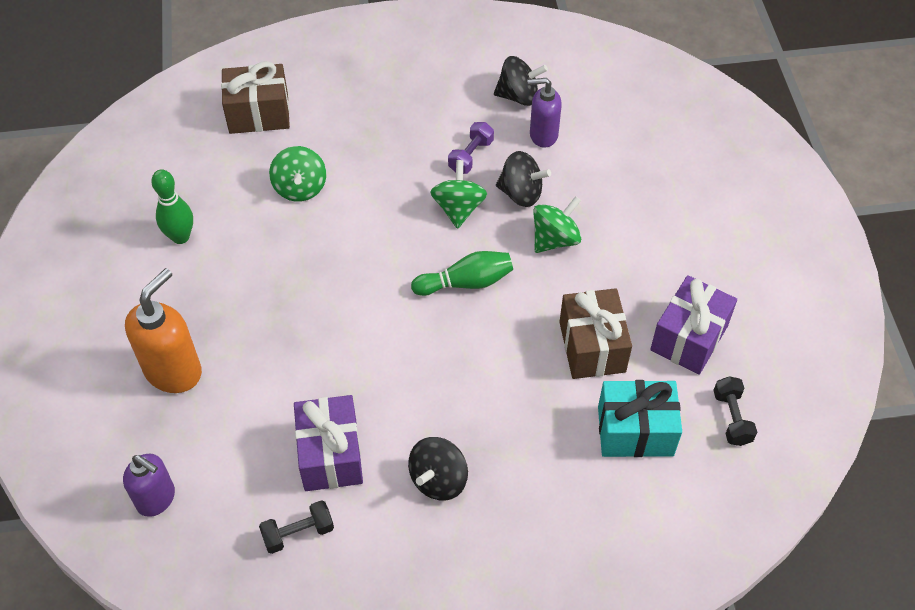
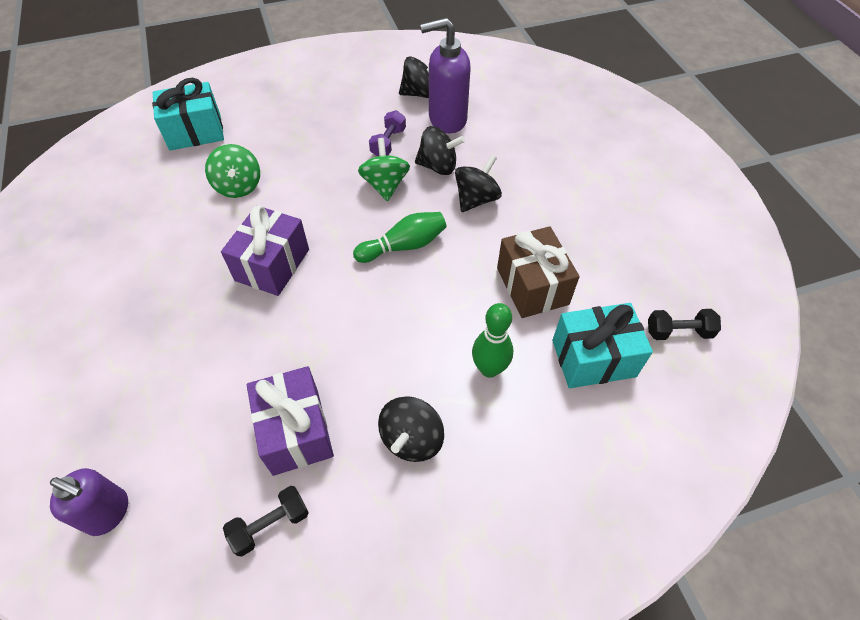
camera: 10 degrees left, 0 degrees up
orange soap dispenser [125,268,202,393] -> none
green bowling pin [151,169,193,244] -> green bowling pin moved to [472,303,513,378]
brown gift [221,61,290,134] -> turquoise gift [152,78,224,151]
purple soap dispenser [528,78,562,148] -> purple soap dispenser [420,18,471,133], size x1.53
green spinning top [533,196,581,253] -> black spinning top [455,154,502,212]
purple gift [650,275,737,375] -> purple gift moved to [221,205,309,296]
black dumbbell [713,376,757,446] -> black dumbbell turned 75 degrees counterclockwise [648,309,721,340]

